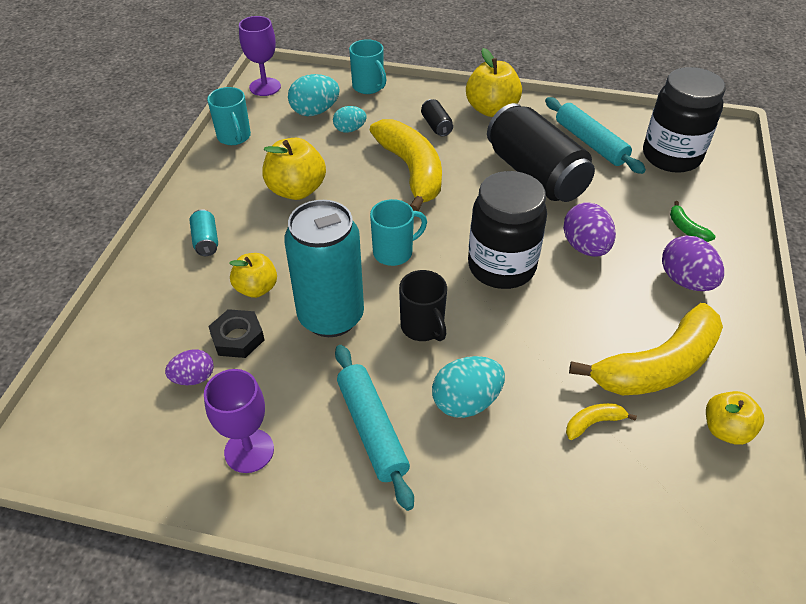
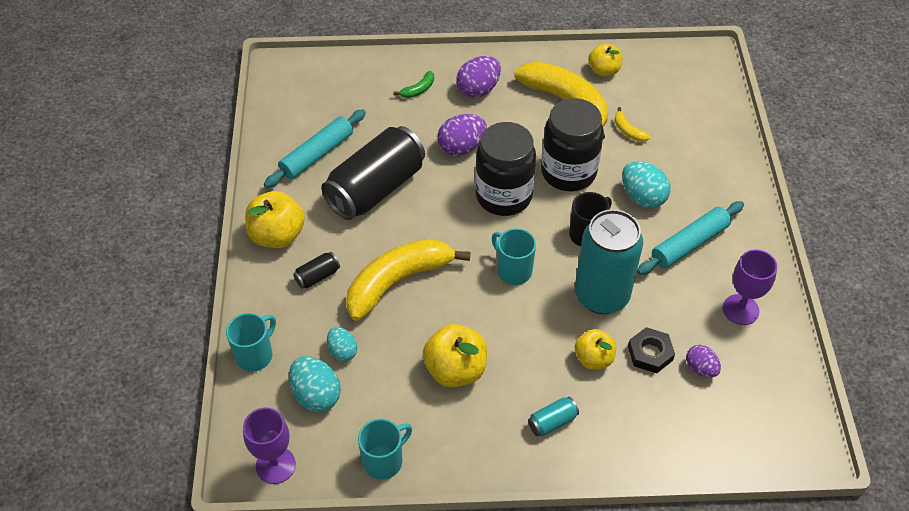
camera: 105 degrees left, 5 degrees up
black jar [643,67,726,173] -> black jar moved to [541,98,604,191]

